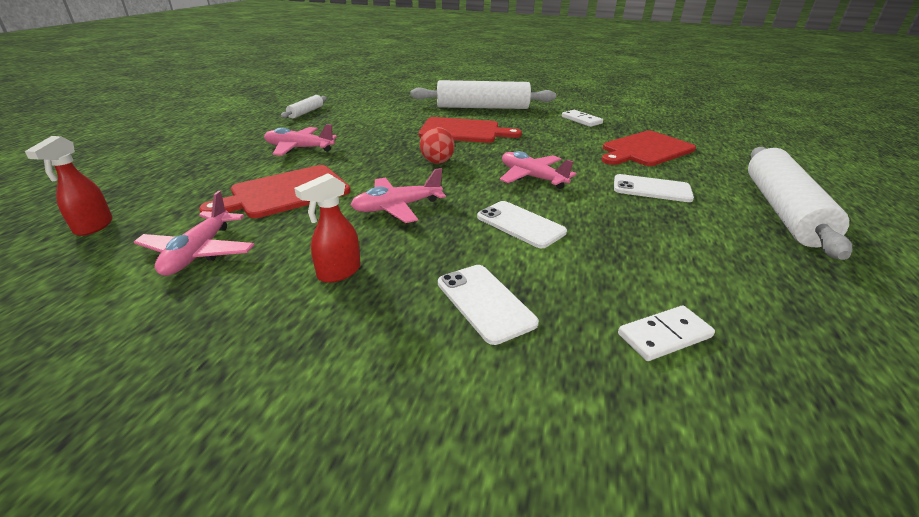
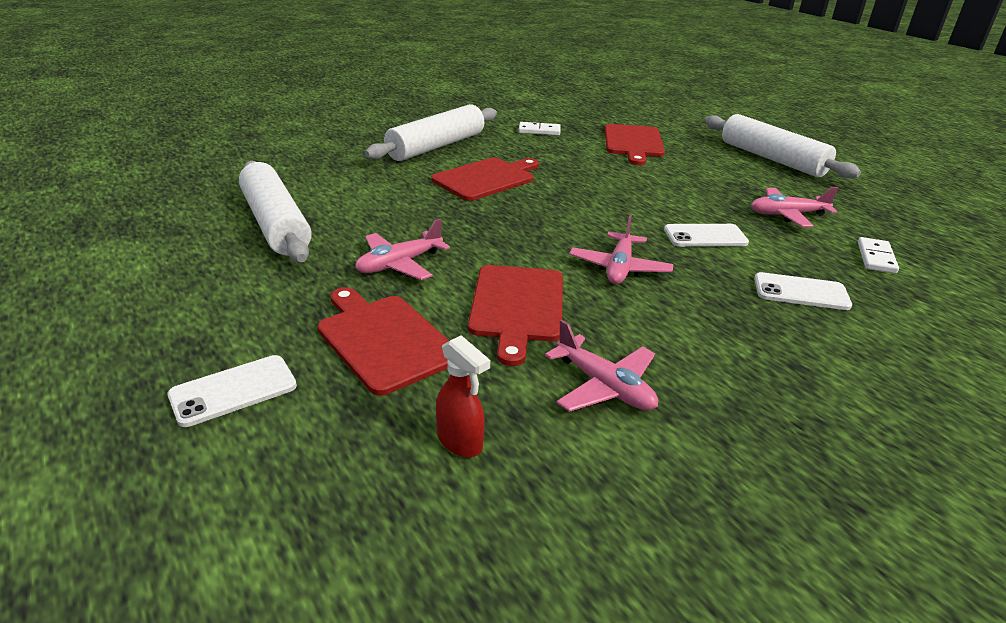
camera: 50 degrees left, 0 degrees up
white rolling pin [281,95,327,119] -> white rolling pin [239,161,312,262], size x2.16
red spray bottle [294,173,361,283] -> none
red egg [420,127,455,164] -> none
pink plane [500,151,577,189] -> pink plane moved to [751,187,838,227]
white phone [614,174,694,202] -> white phone moved to [168,355,297,427]
none -> red cutting board [318,287,449,396]

